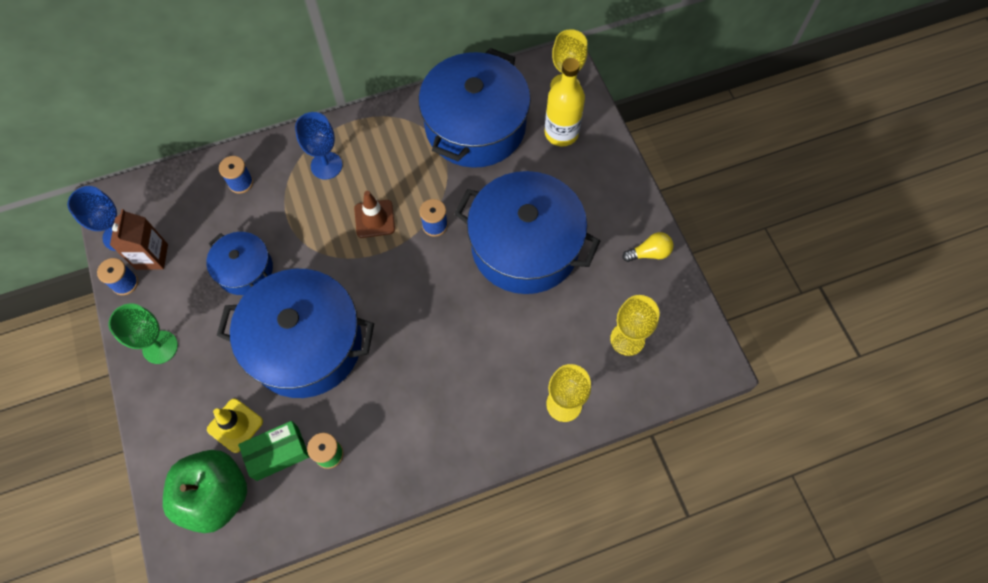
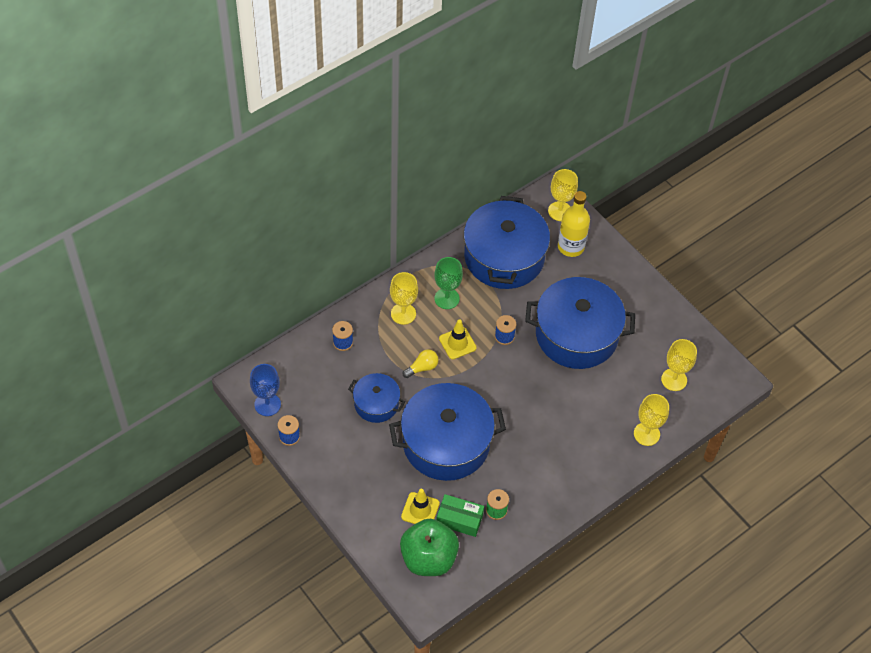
camera: 20 degrees left, 10 degrees down
green goblet [109,303,178,364] -> green goblet moved to [434,257,463,309]
brown carton [110,209,168,270] -> none
green box [238,421,309,481] -> green box turned 60 degrees clockwise [437,494,484,537]
blue goblet [295,112,342,180] -> yellow goblet [390,272,418,325]
brown traffic cone [354,191,395,238] -> yellow traffic cone [439,319,477,359]
yellow light bulb [622,232,673,262] -> yellow light bulb moved to [403,350,439,378]

